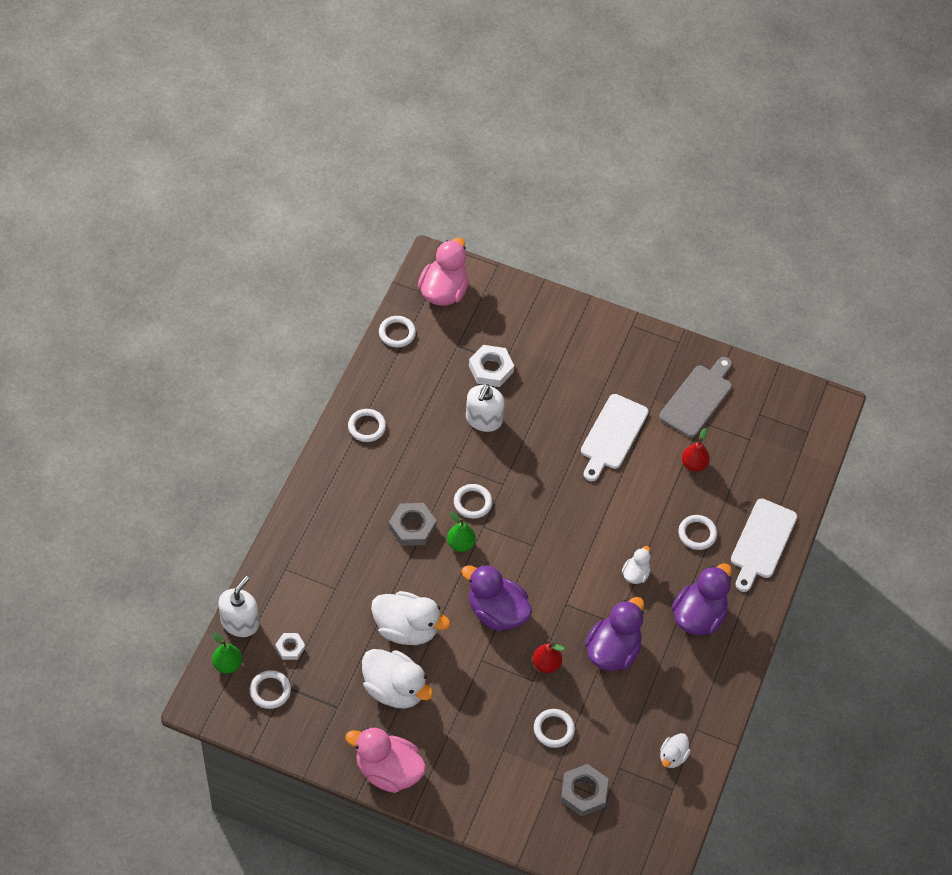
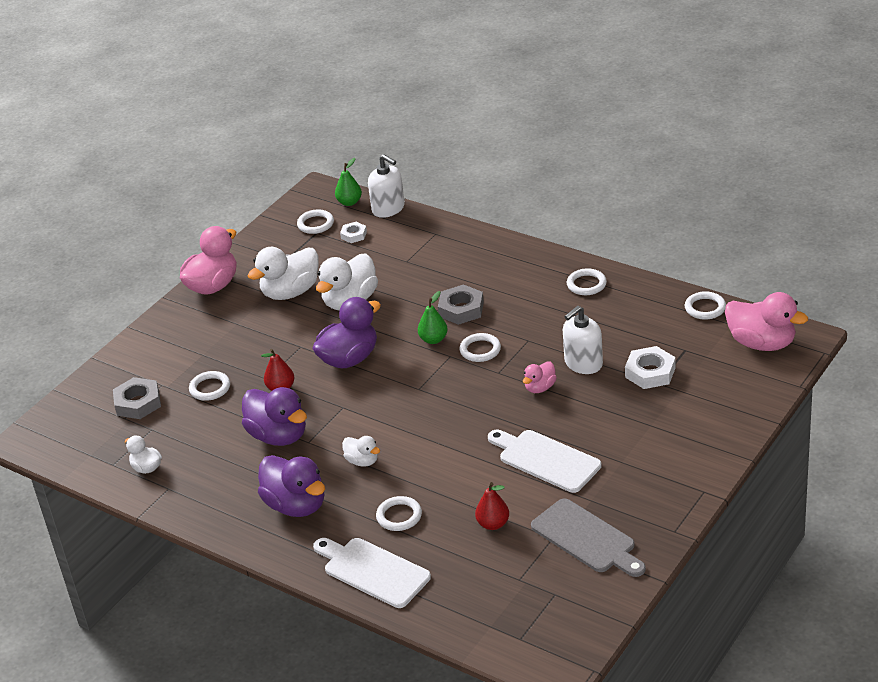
camera: 110 degrees right, 20 degrees down
white soap dispenser [466,384,505,432] -> white soap dispenser turned 75 degrees counterclockwise [563,306,603,374]
none -> pink duck [523,361,557,393]

